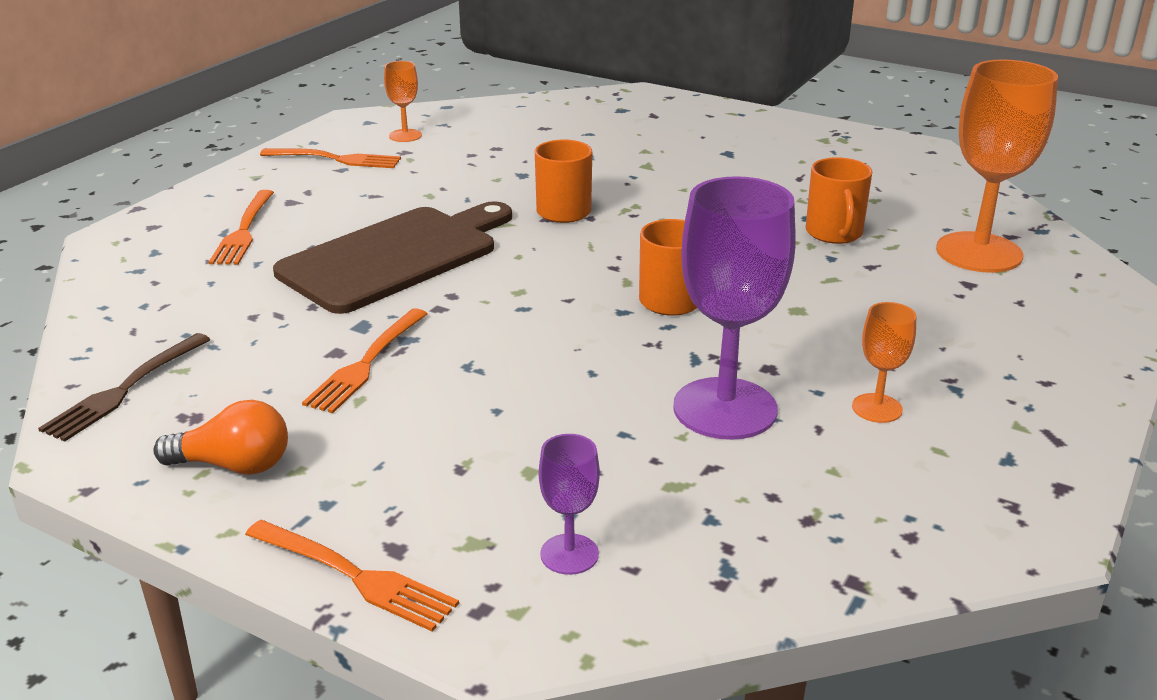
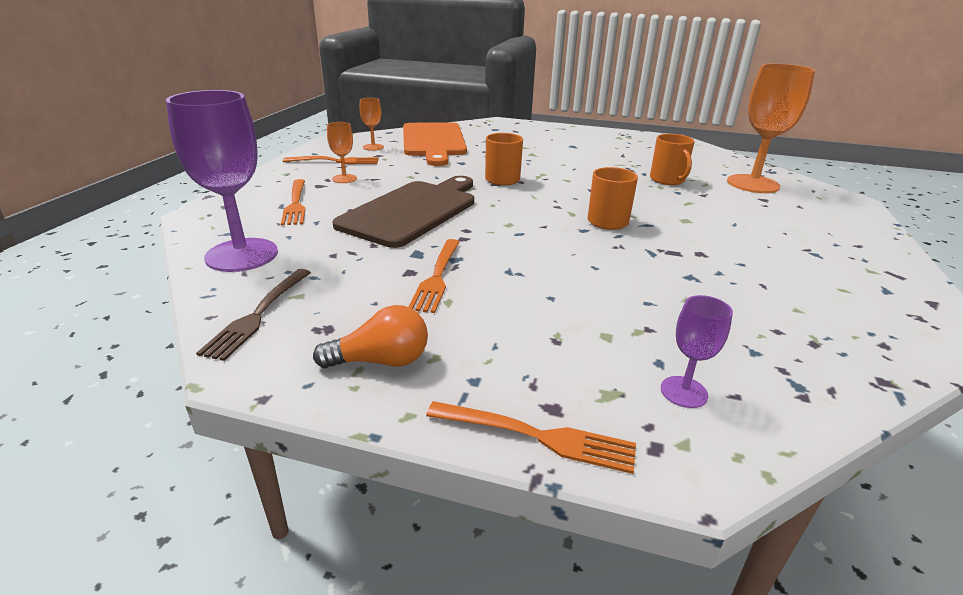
camera: 15 degrees left, 0 degrees up
purple goblet [673,176,796,440] -> purple goblet moved to [166,90,278,272]
orange goblet [852,302,916,423] -> orange goblet moved to [327,122,357,183]
none -> orange cutting board [403,122,467,166]

